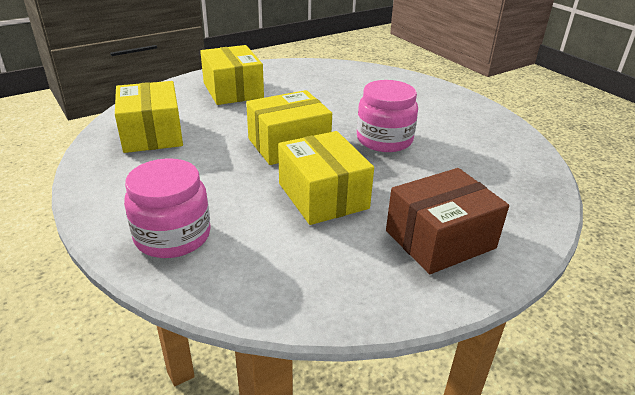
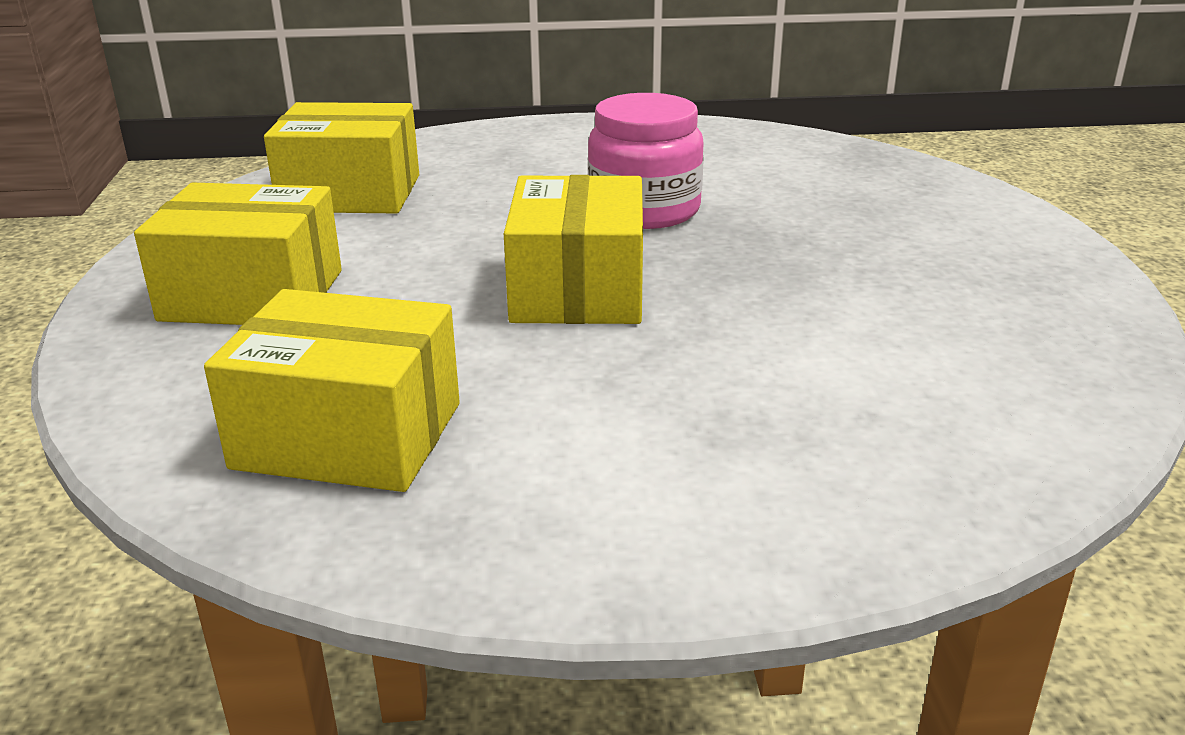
camera: 60 degrees left, 5 degrees down
pink jar [124,158,211,258] -> none
yellow box [278,131,374,225] -> yellow box moved to [264,102,419,214]
brown box [386,168,509,274] -> none

